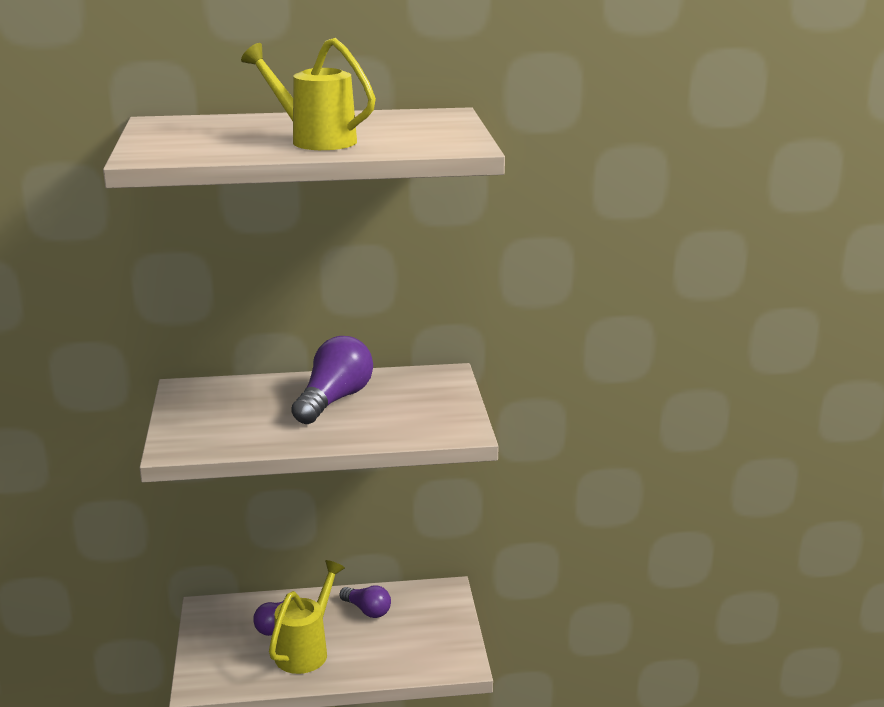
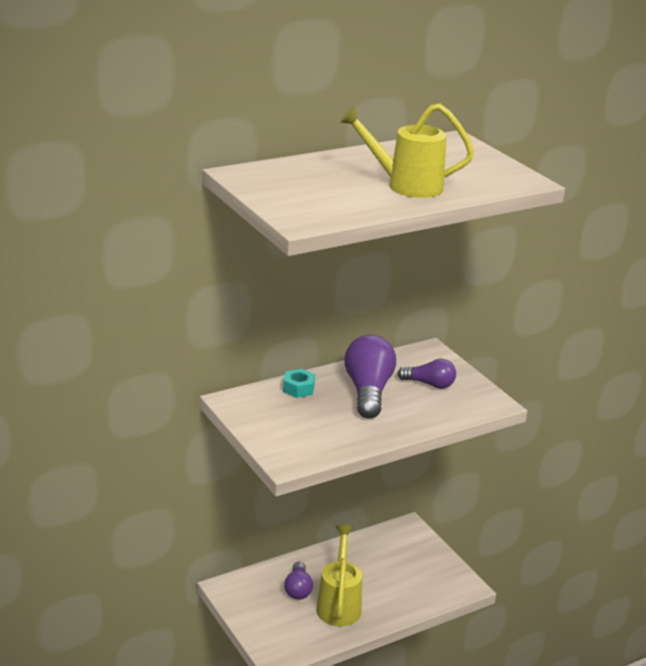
camera: 25 degrees left, 5 degrees up
purple light bulb [340,585,391,618] -> purple light bulb moved to [397,359,456,389]
none -> turquoise nut [283,369,315,398]

